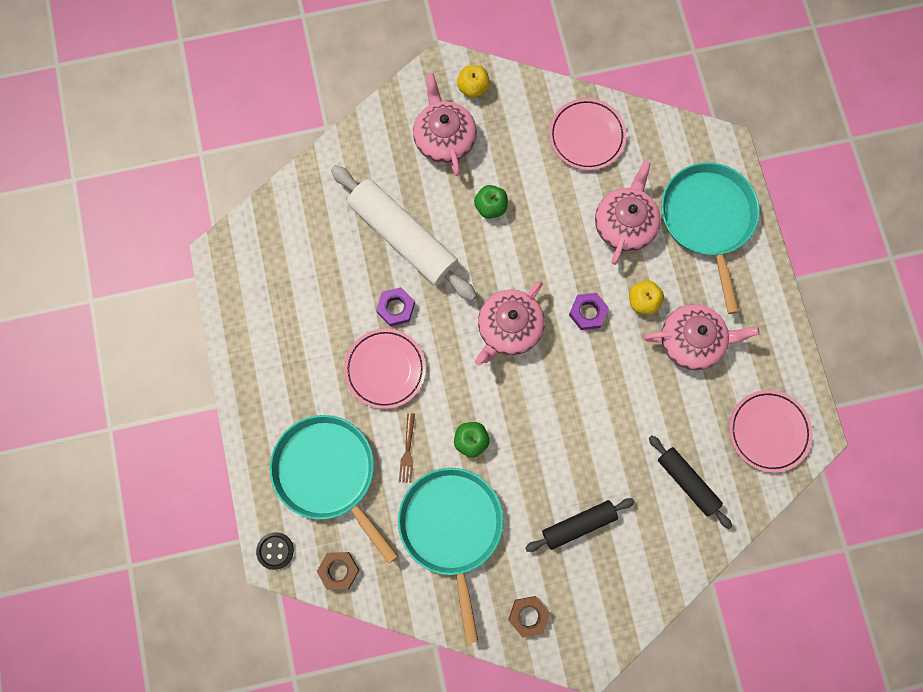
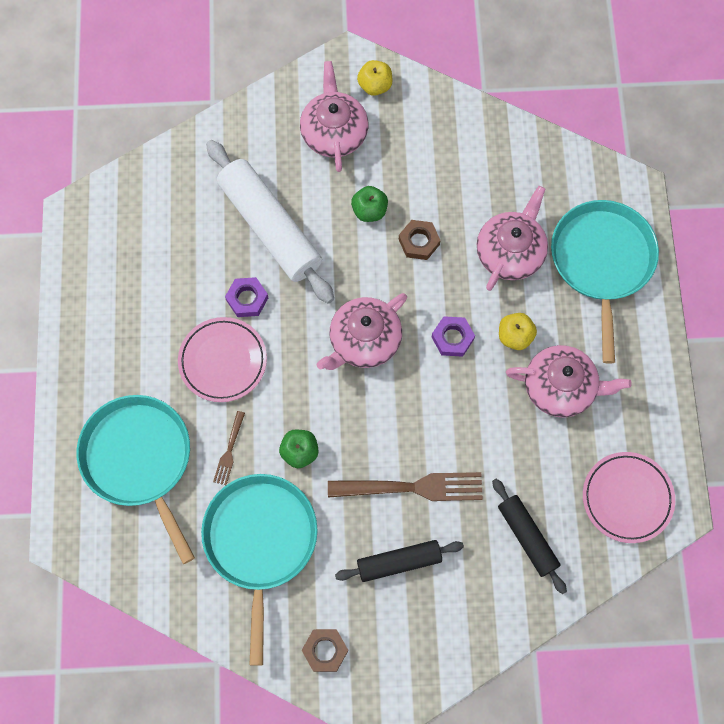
camera: 10 degrees right, 5 degrees down
black button [256,532,294,570] -> none
brown nut [317,552,359,590] -> brown nut moved to [399,220,441,260]
pink plate [549,98,626,170] -> none
none -> brown fork [328,472,483,501]

